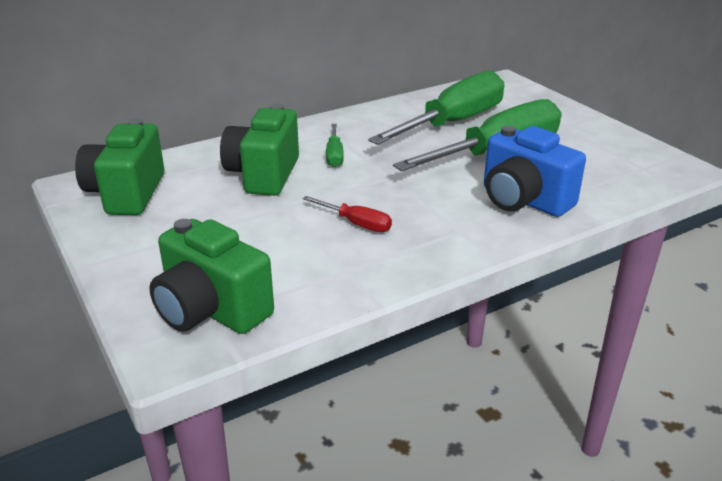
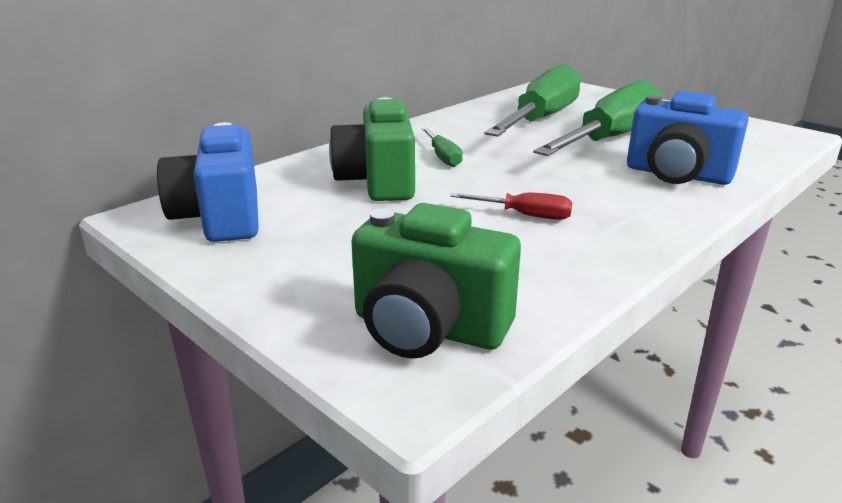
camera: 15 degrees left, 5 degrees down
green camera [75,119,164,215] -> blue camera [157,122,259,242]

